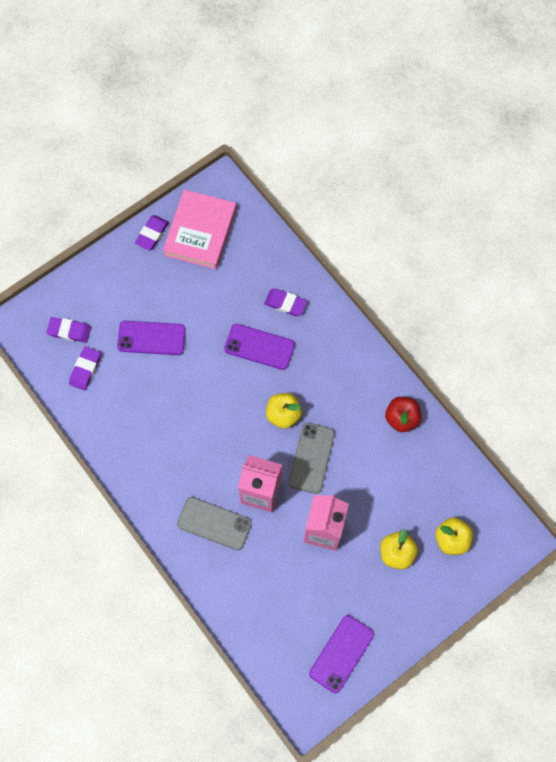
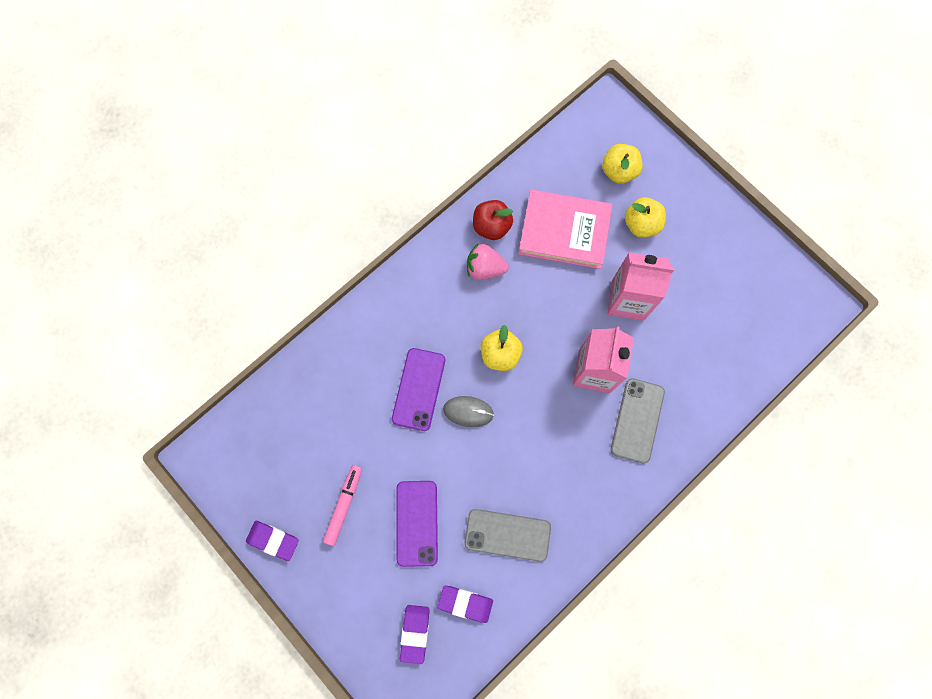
camera: 95 degrees left, 5 degrees up
pink book [163,190,237,269] -> pink book moved to [518,190,612,269]
purple eraser [264,289,307,316] -> none
grey phone [288,423,335,494] -> grey phone moved to [464,509,551,562]
purple phone [309,615,374,693] -> none
none -> pink marker [323,465,362,546]
none -> grey mouse [443,396,494,427]
none -> pink strawberry [467,243,509,280]

